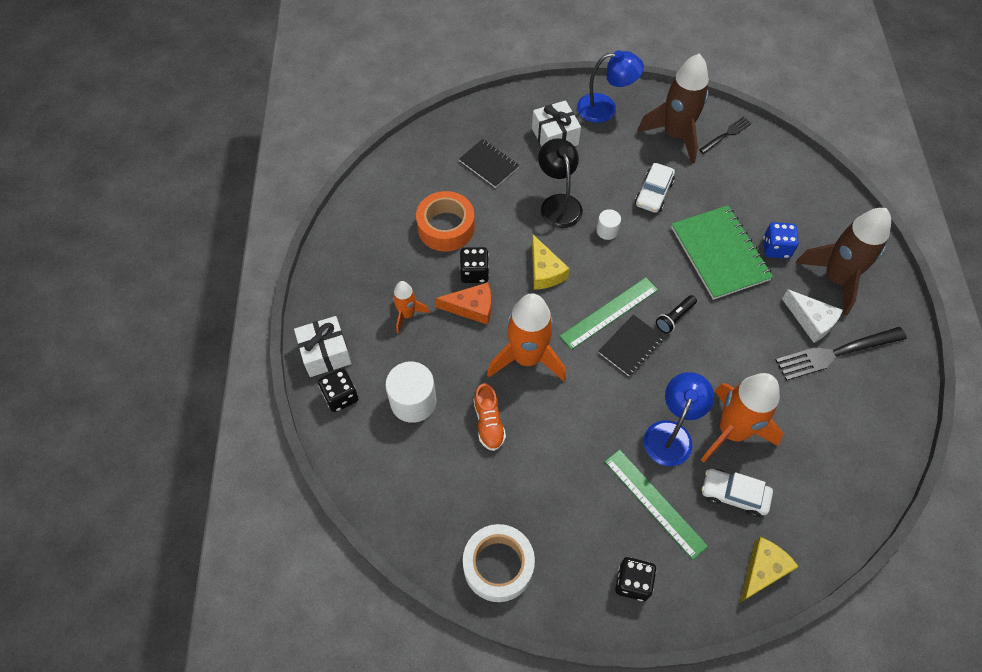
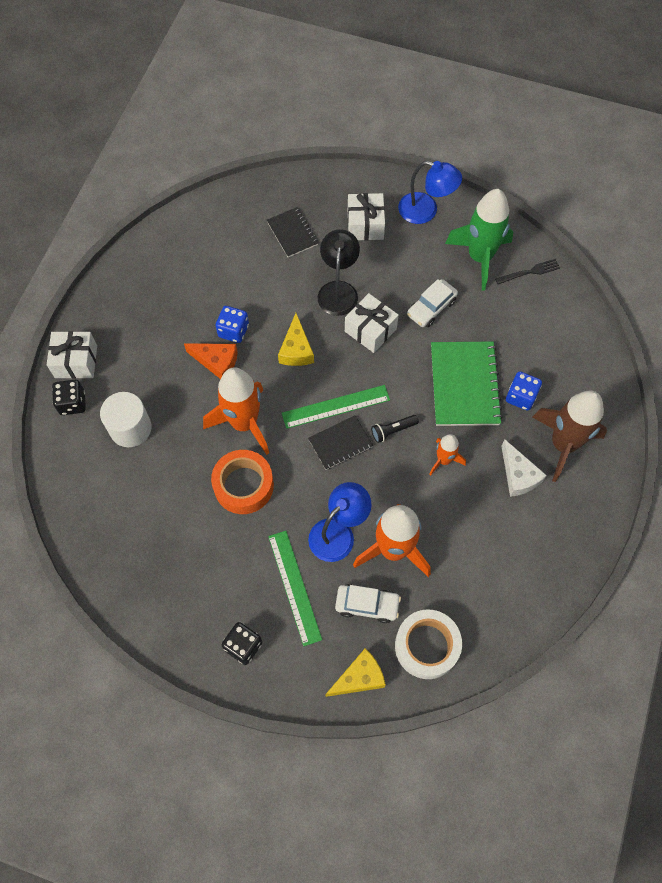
camera: 20 degrees right, 5 degrees up
orange rocket [393,281,430,333] -> orange rocket moved to [429,434,466,476]
orange tape [416,191,475,252] -> orange tape moved to [211,450,274,514]
black dice [460,247,489,283] -> blue dice [215,306,249,343]
white tape [463,524,535,602] -> white tape moved to [395,609,462,679]
orange shoe [474,384,506,451] -> none
white cylinder [596,209,621,240] -> white gift [345,293,399,353]
brown rocket [637,54,709,164] -> green rocket [445,189,513,291]
white car [702,469,773,517] -> white car turned 150 degrees clockwise [335,584,401,623]
black fork [776,327,907,381] -> none

